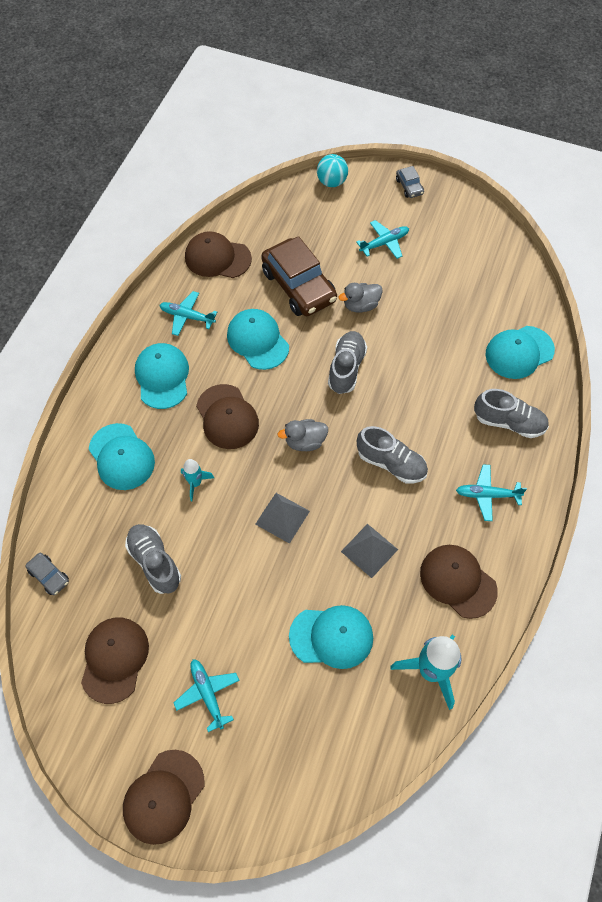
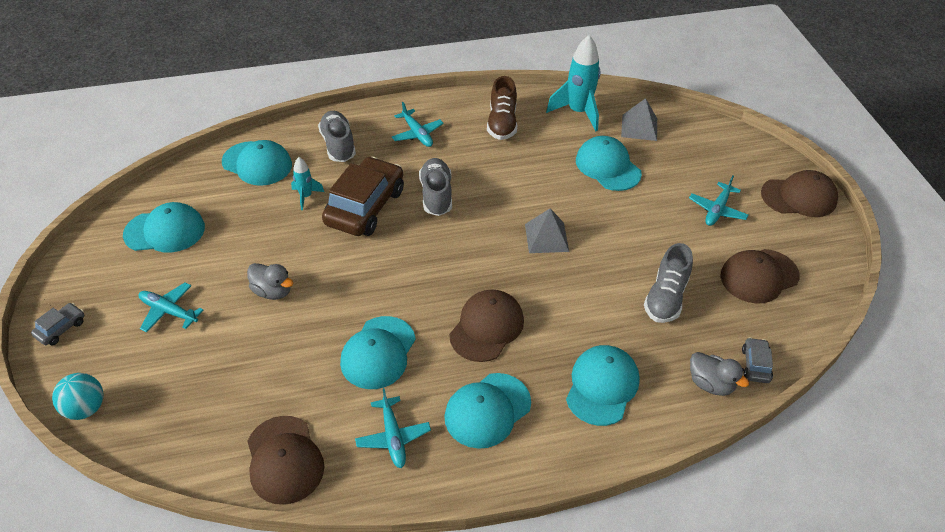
camera: 125 degrees left, 15 degrees down
turquoise rocket [181,459,214,501] -> turquoise rocket moved to [291,157,324,210]
brown car [261,236,337,316] -> brown car moved to [322,157,404,236]
grey duck [277,419,328,451] -> grey duck moved to [690,352,749,396]
grey shoe [328,331,367,394] -> none
grey pyramid [341,524,398,578] -> grey pyramid moved to [621,98,657,141]
brown cap [420,545,498,619] -> brown shoe [487,76,517,140]
none -> turquoise cap [123,202,205,253]

